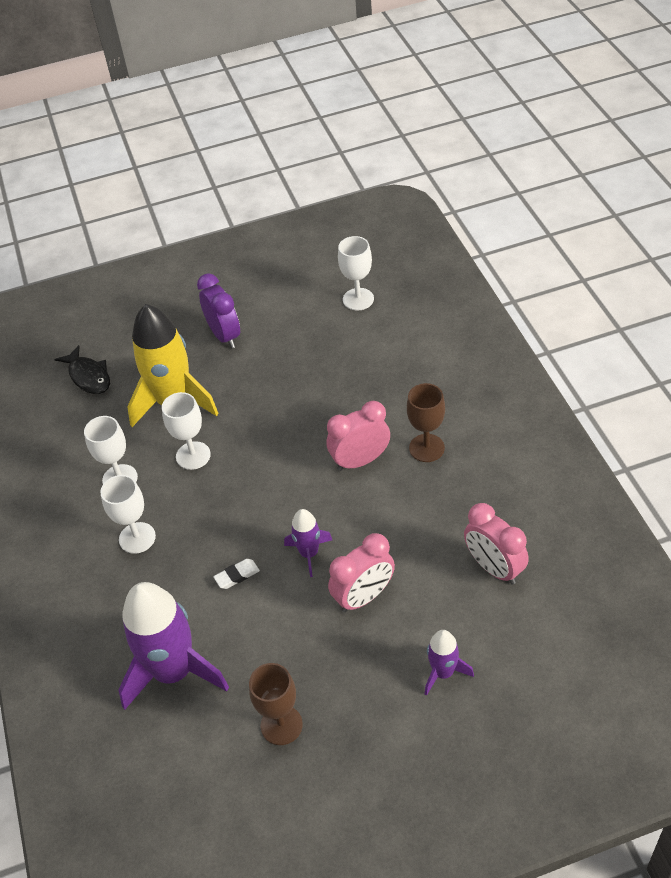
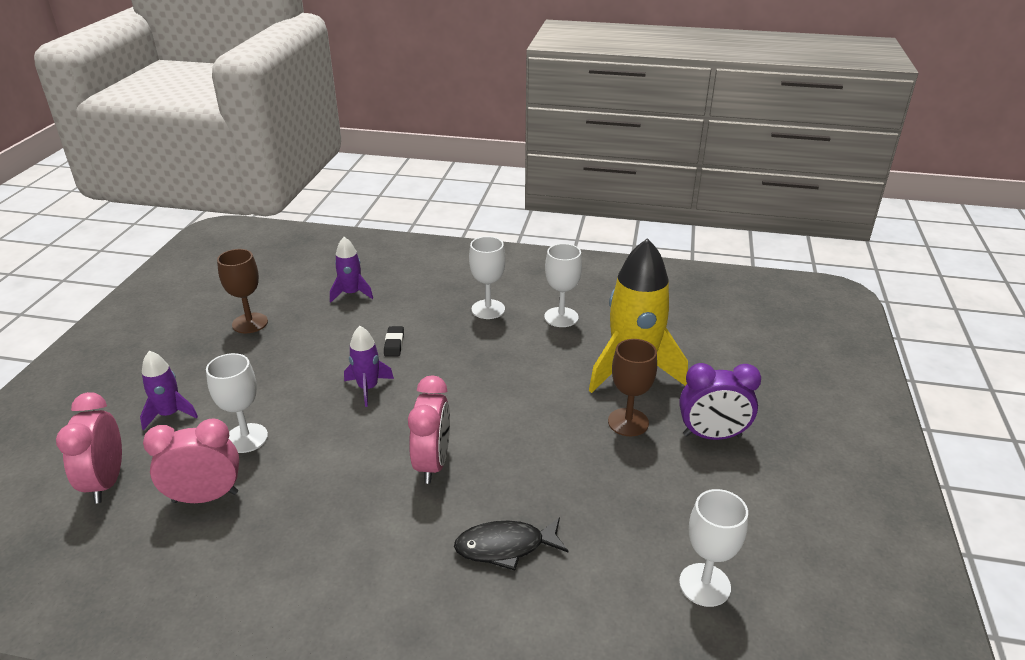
camera: 115 degrees right, 15 degrees down
black fish [54,345,110,394] -> black fish moved to [454,517,569,570]
purple rocket [118,582,229,710] -> purple rocket [330,237,373,302], size x0.49
white goblet [162,392,211,470] -> white goblet moved to [206,353,268,453]
white eraser [213,559,260,589] -> black eraser [384,326,404,357]
pink clock [328,533,395,613] -> pink clock moved to [56,392,122,504]
brown goblet [407,383,445,462] -> brown goblet moved to [608,339,657,436]

